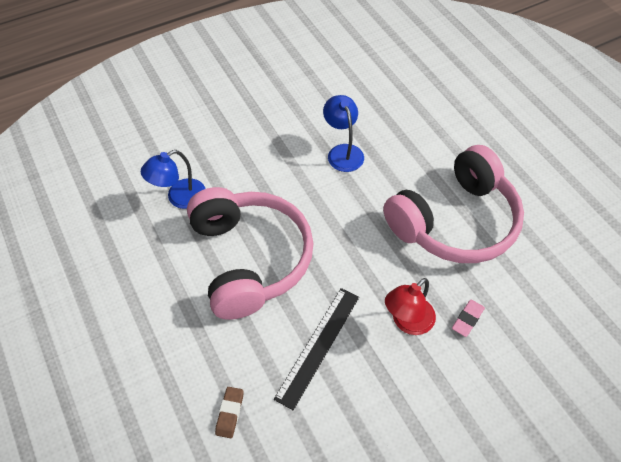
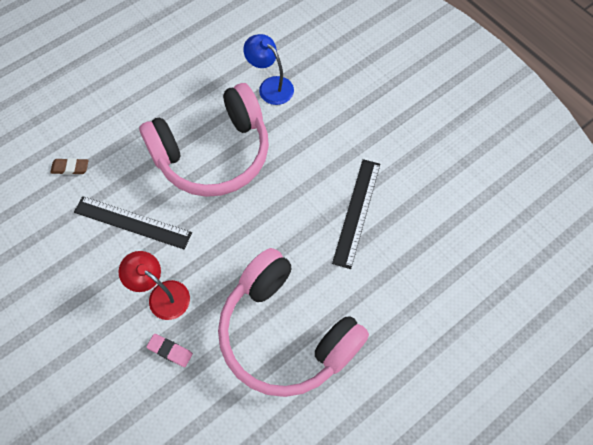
camera: 80 degrees right, 10 degrees up
blue lamp [323,95,364,172] -> black ruler [332,159,380,269]

